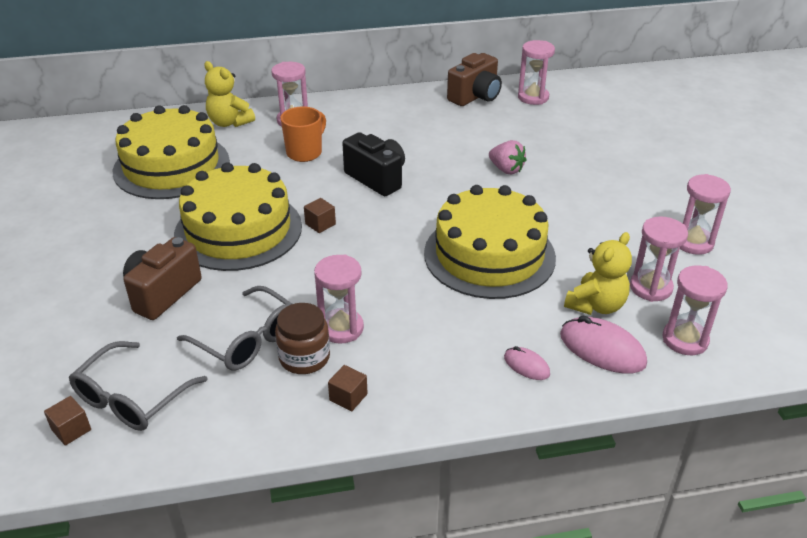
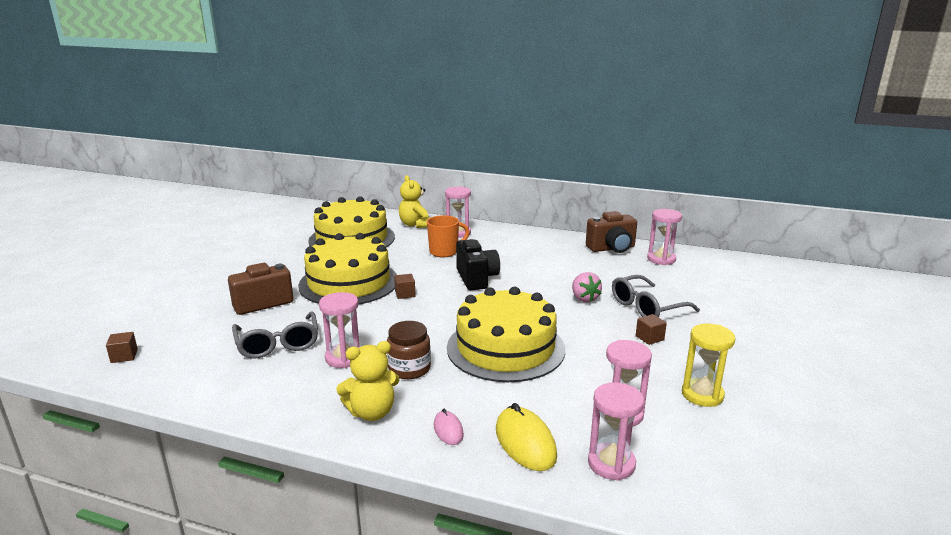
camera: 30 degrees right, 15 degrees down
grey glasses [69,341,208,431] -> grey glasses moved to [612,275,700,317]
brown jar [275,303,330,374] -> brown jar moved to [387,321,431,379]
brown cube [328,365,368,411] -> brown cube moved to [636,314,667,345]
pink mouse [560,315,647,374] -> yellow mouse [496,403,557,471]
yellow teddy bear [564,232,632,315] -> yellow teddy bear moved to [336,341,399,421]
pink hourglass [680,174,731,255] -> yellow hourglass [682,324,735,407]

